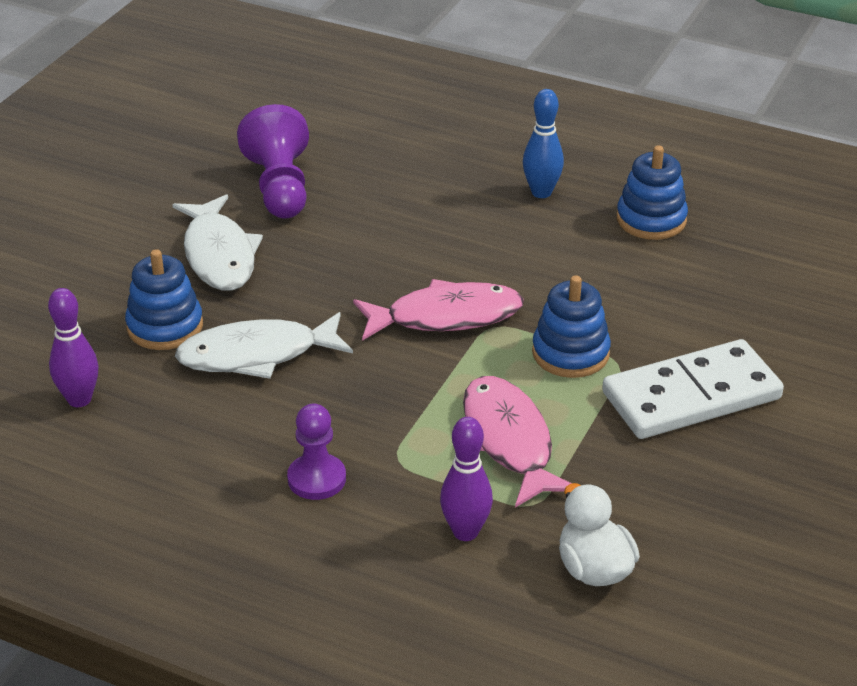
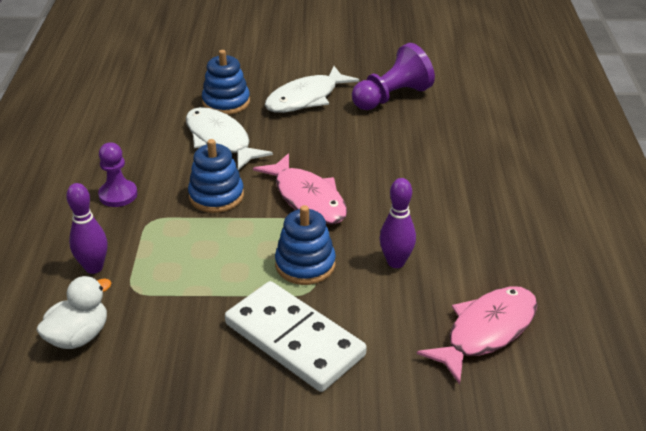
camera: 65 degrees right, 0 degrees up
purple bowling pin [48,288,99,407] -> purple bowling pin moved to [380,178,416,268]
pink fish [463,376,571,508] -> pink fish moved to [417,287,537,385]
blue bowling pin [523,89,564,198] -> none
blue stacking toy [617,146,688,240] -> blue stacking toy moved to [188,139,244,213]

